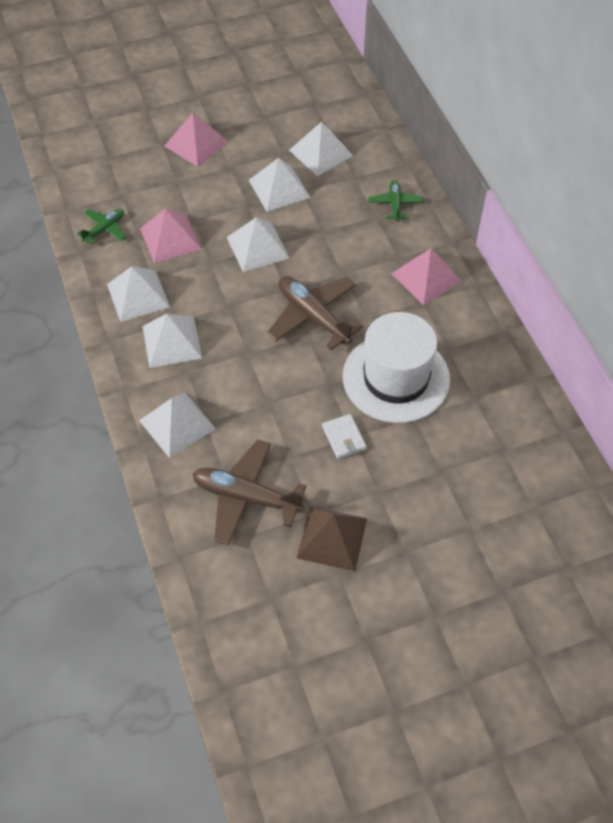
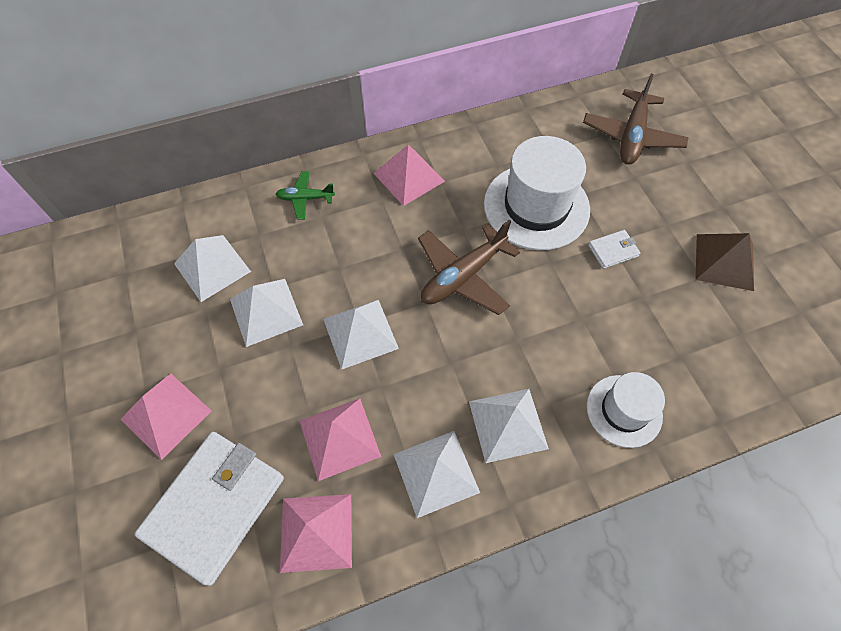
camera: 90 degrees left, 5 degrees up
green plane [77,209,126,245] -> pink pyramid [280,494,352,573]
white pyramid [139,392,216,458] -> white hat [587,372,665,448]
brown plane [192,440,306,545] -> brown plane moved to [583,74,689,165]
none -> white wallet [135,432,284,586]

